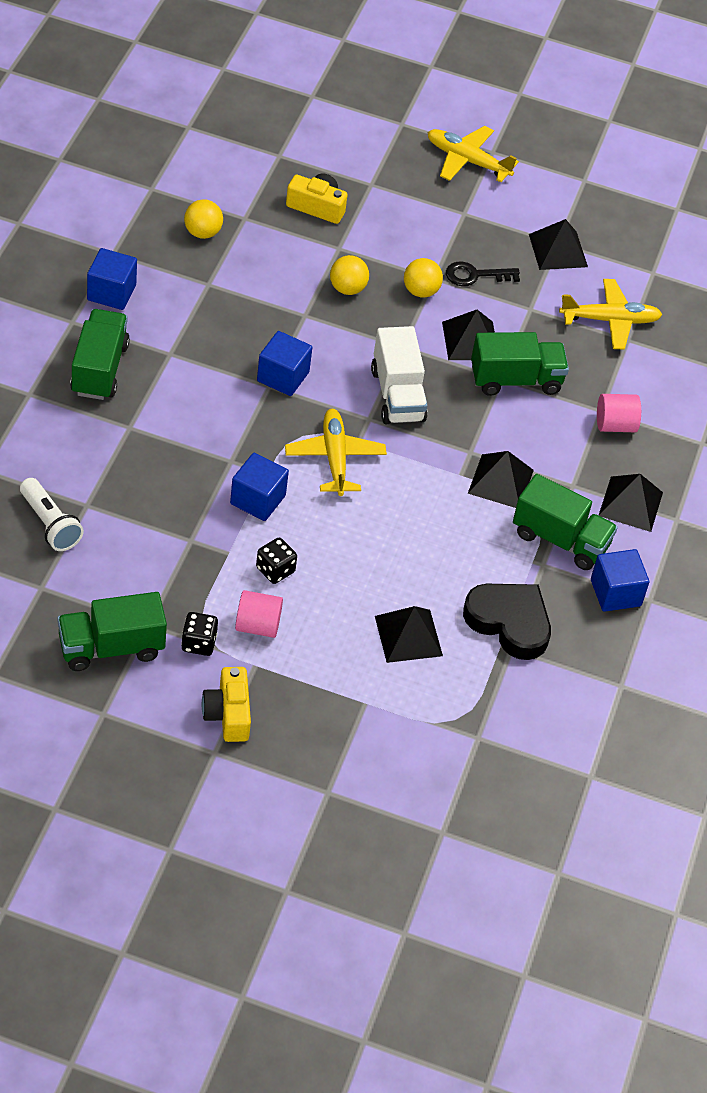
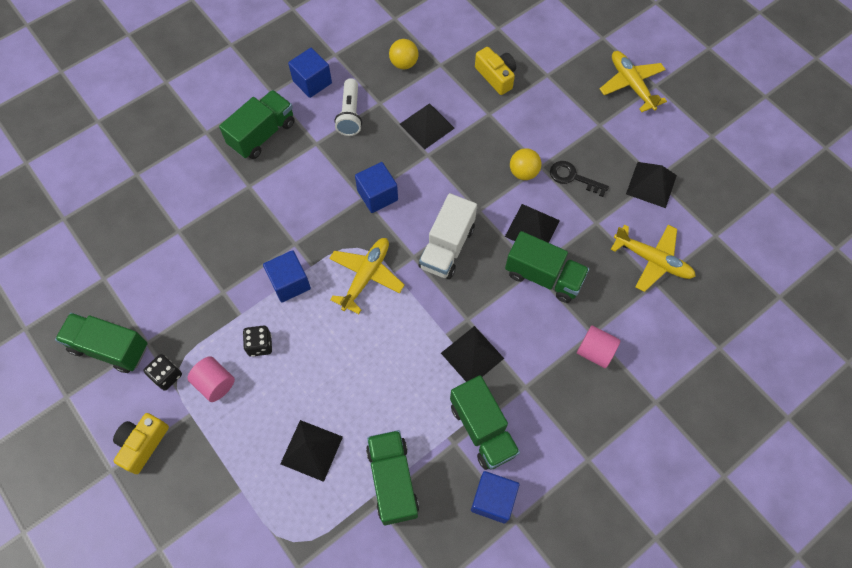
camera: 40 degrees right, 15 degrees up
white flashlight [20,478,84,551] -> white flashlight moved to [334,78,362,136]
yellow ball [330,255,369,295] -> none
black heart [463,584,551,660] -> green truck [366,430,419,525]
black pyramid [598,474,663,532] -> black pyramid moved to [400,103,455,150]

